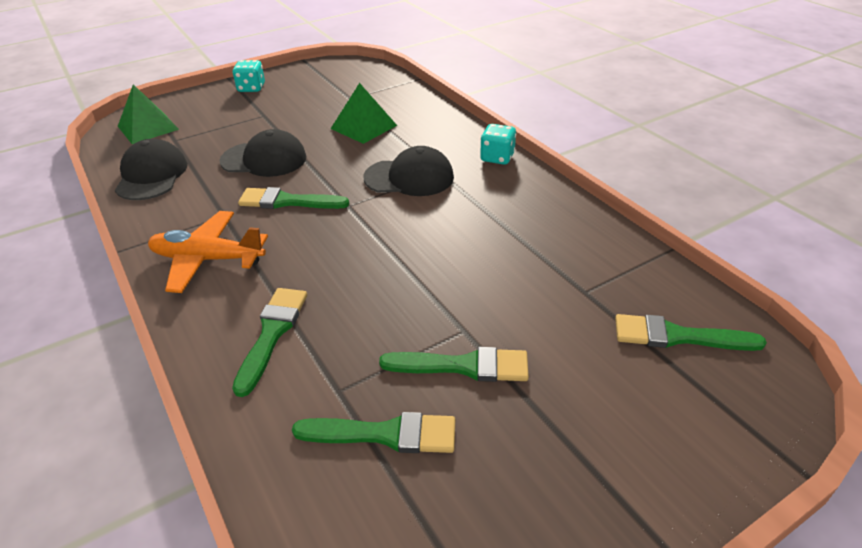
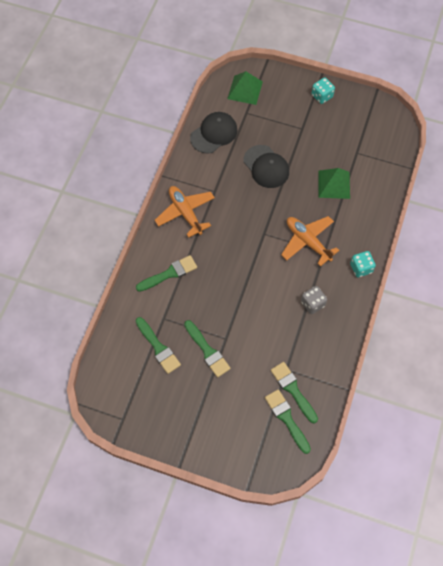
camera: 50 degrees right, 25 degrees up
green brush [238,187,349,209] -> green brush moved to [271,362,318,424]
black cap [363,146,454,196] -> orange plane [281,216,339,267]
none -> grey dice [301,286,327,314]

